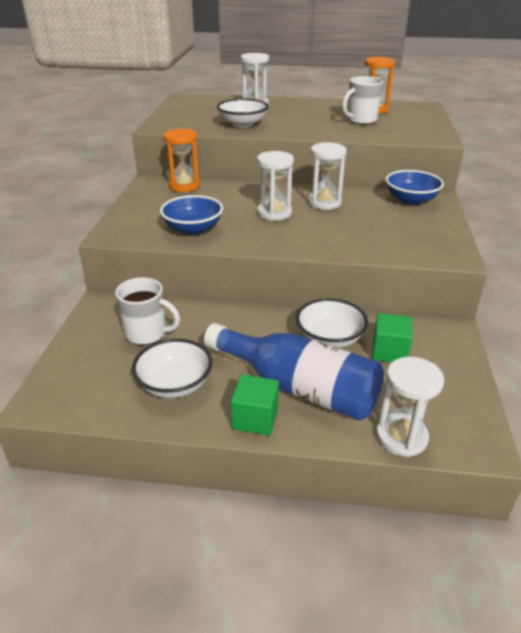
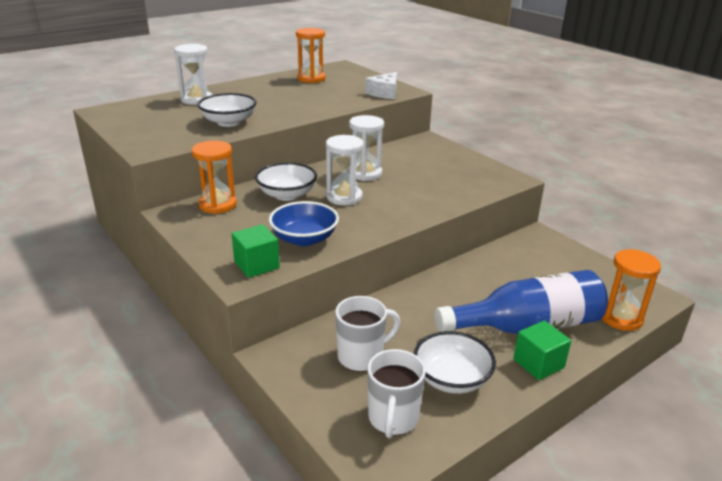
camera: 45 degrees left, 5 degrees down
white bowl [296,298,368,348] -> white bowl moved to [255,162,317,201]
white mug [342,76,383,124] -> white mug moved to [367,349,426,438]
green cube [372,313,413,362] -> green cube moved to [232,224,280,278]
white hourglass [376,357,444,457] -> orange hourglass [602,249,661,331]
blue bowl [385,170,444,205] -> none
none -> white cheese [365,72,397,99]

